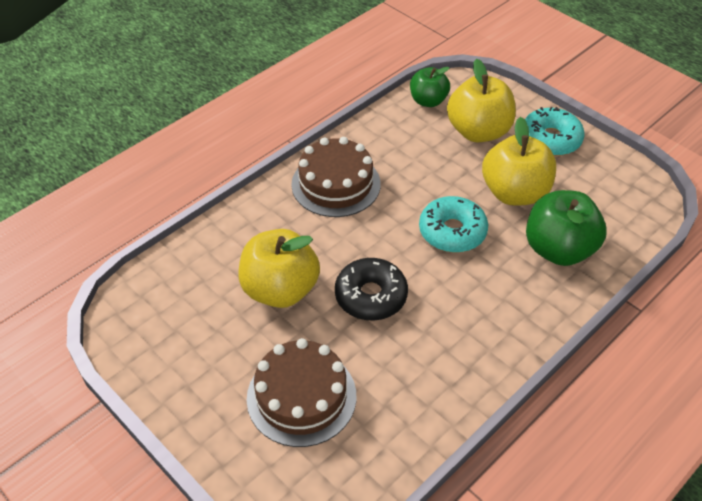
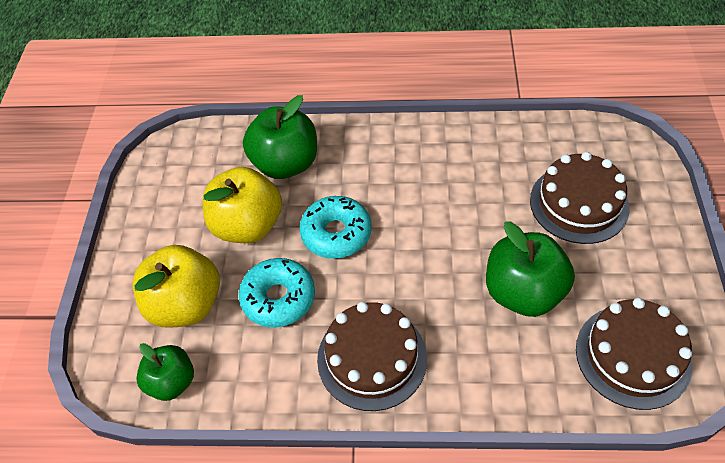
camera: 130 degrees left, 5 degrees up
yellow apple [239,229,320,308] -> green apple [486,222,575,317]
black donut [335,258,408,321] -> none
turquoise donut [525,107,584,156] -> turquoise donut moved to [239,258,315,328]
none -> brown cake [576,298,692,410]

